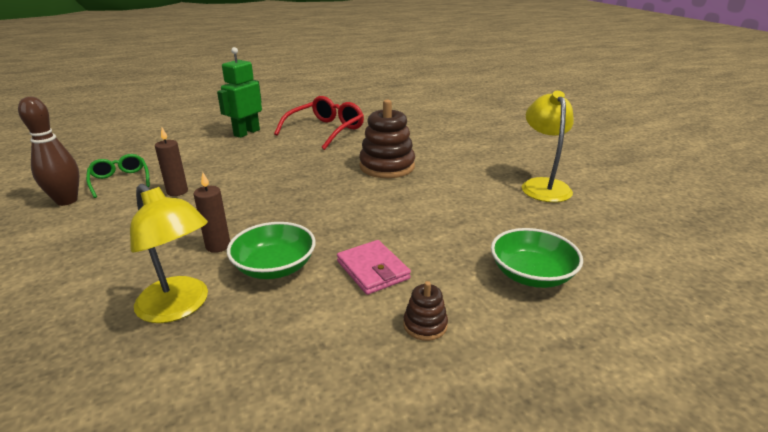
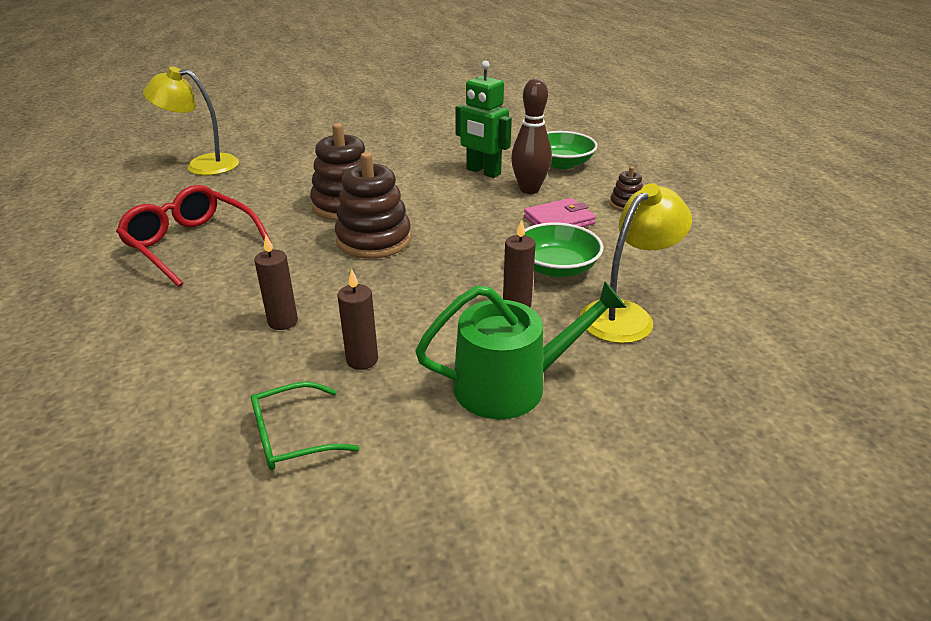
camera: 85 degrees left, 5 degrees up
brown bowling pin [18,97,79,206] -> brown bowling pin moved to [511,78,552,194]
green robot [217,47,262,138] -> green robot moved to [455,61,512,178]
yellow lamp [522,91,574,202] -> yellow lamp moved to [143,67,239,176]
none -> brown candle [254,235,298,330]
none -> brown stacking toy [335,152,411,259]
none -> green watering can [415,281,627,419]

